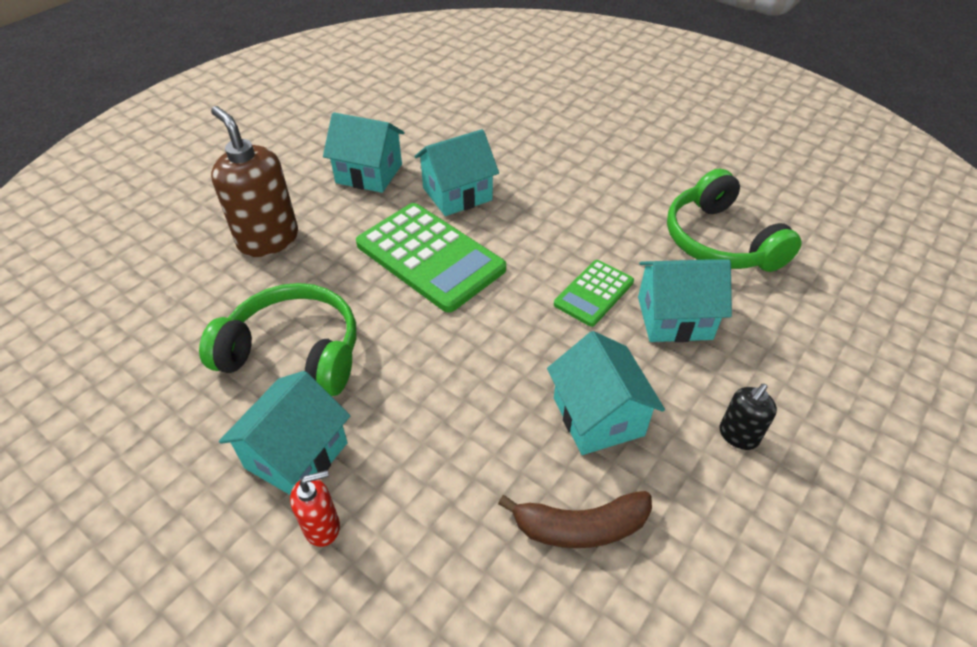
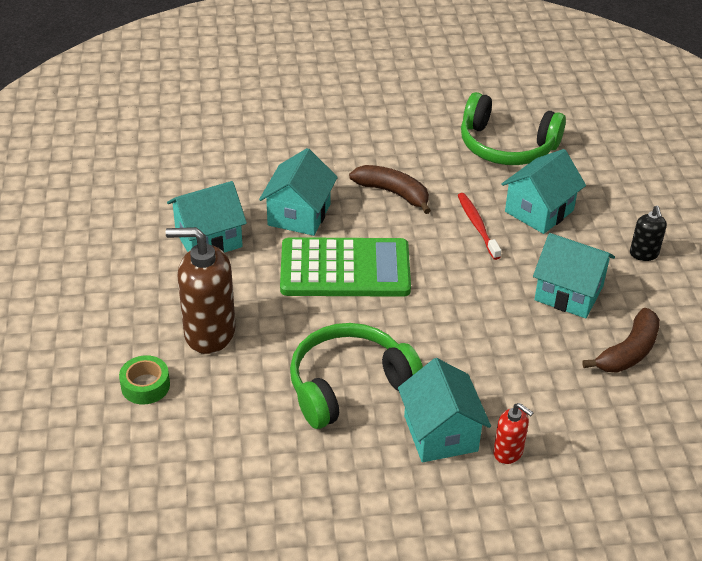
camera: 45 degrees left, 5 degrees down
red soap dispenser [290,470,340,547] -> red soap dispenser turned 105 degrees clockwise [493,403,534,464]
green calculator [554,260,634,327] -> red toothbrush [458,193,501,260]
none -> green tape [119,355,170,405]
none -> brown banana [349,165,431,214]

